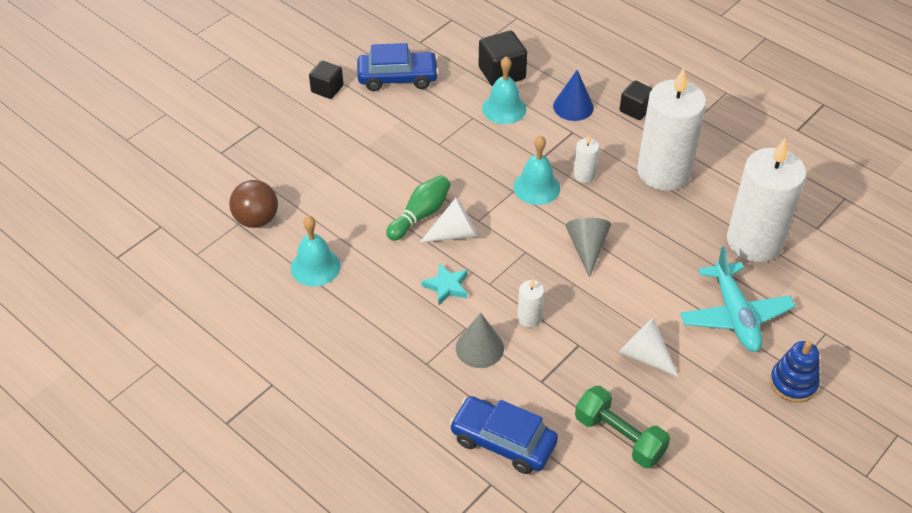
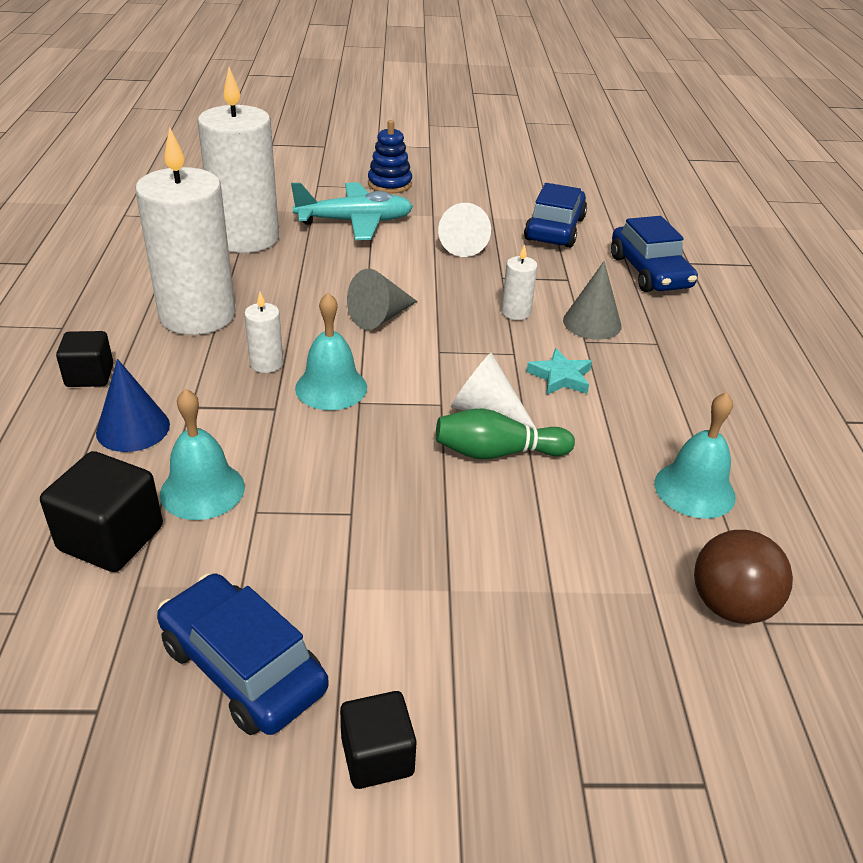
camera: 135 degrees left, 10 degrees down
green dumbbell [575,386,670,468] -> blue car [524,183,587,248]
turquoise plane [680,247,796,352] -> turquoise plane turned 45 degrees clockwise [291,182,413,240]

